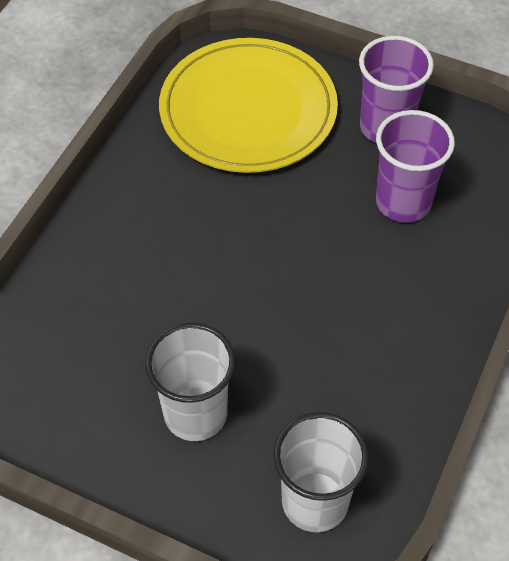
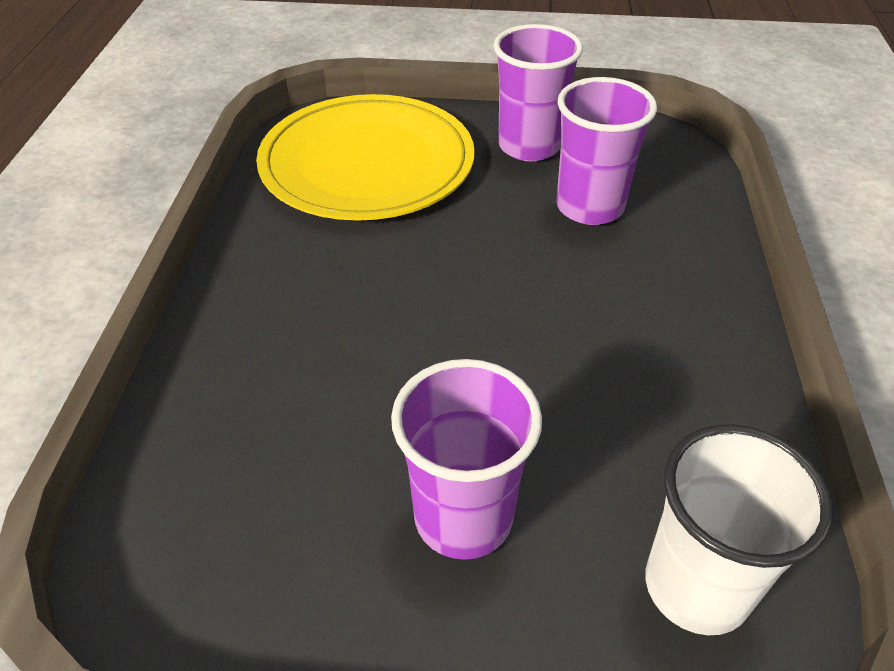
camera: 20 degrees left, 10 degrees down
white cup [145,323,235,441] -> purple cup [391,359,542,560]

